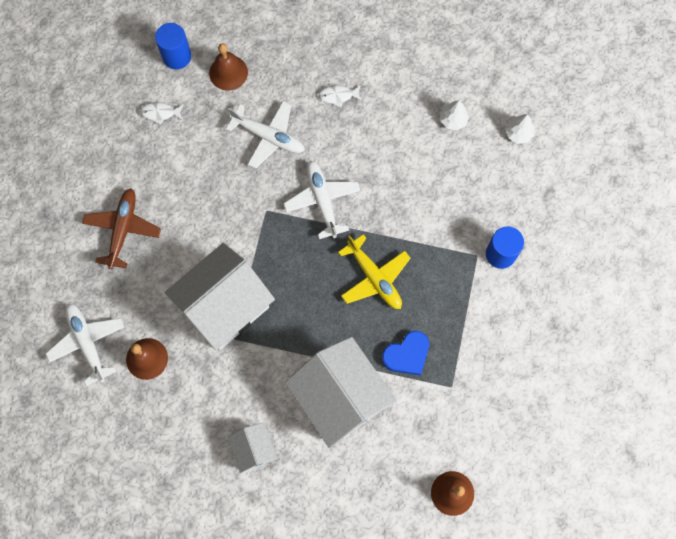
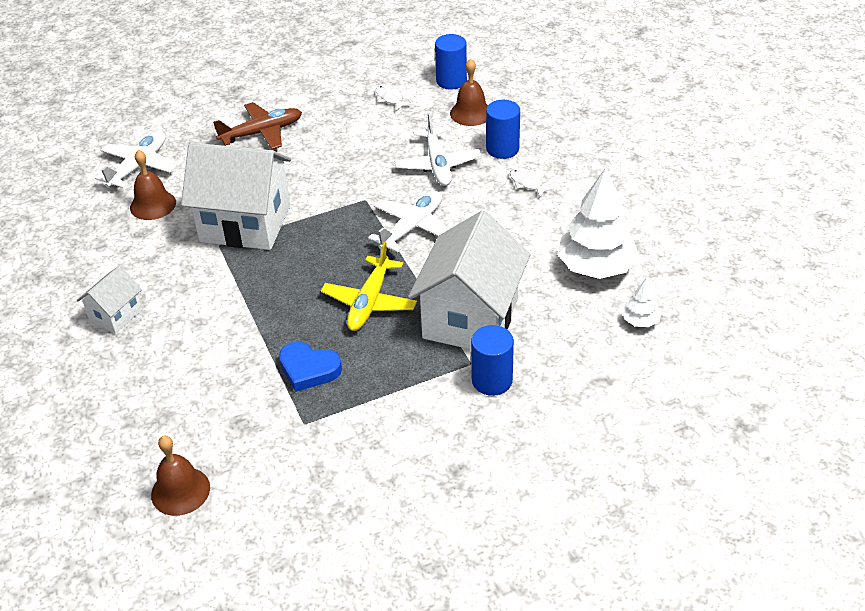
camera: 55 degrees right, 30 degrees down
white house [285,337,397,448] -> white house moved to [408,210,530,349]
white tree [440,100,469,130] -> white tree [557,168,639,279], size x2.16
none -> blue cylinder [486,100,520,159]

